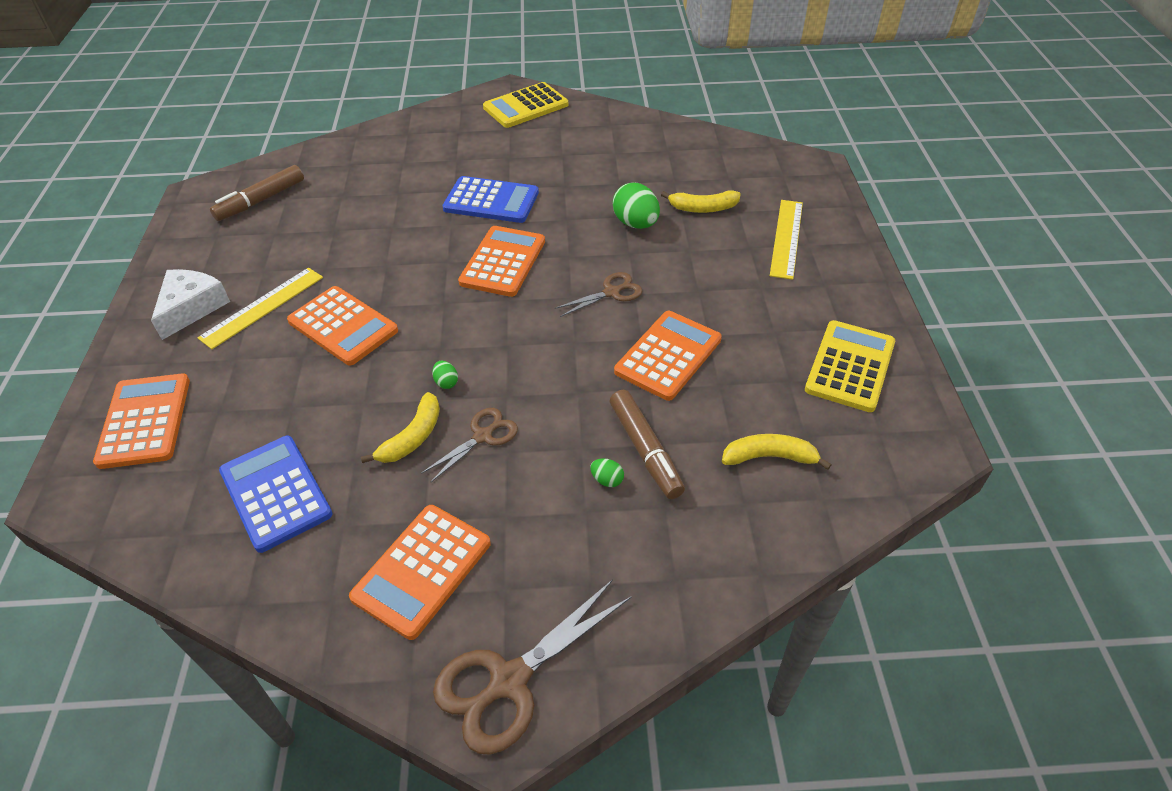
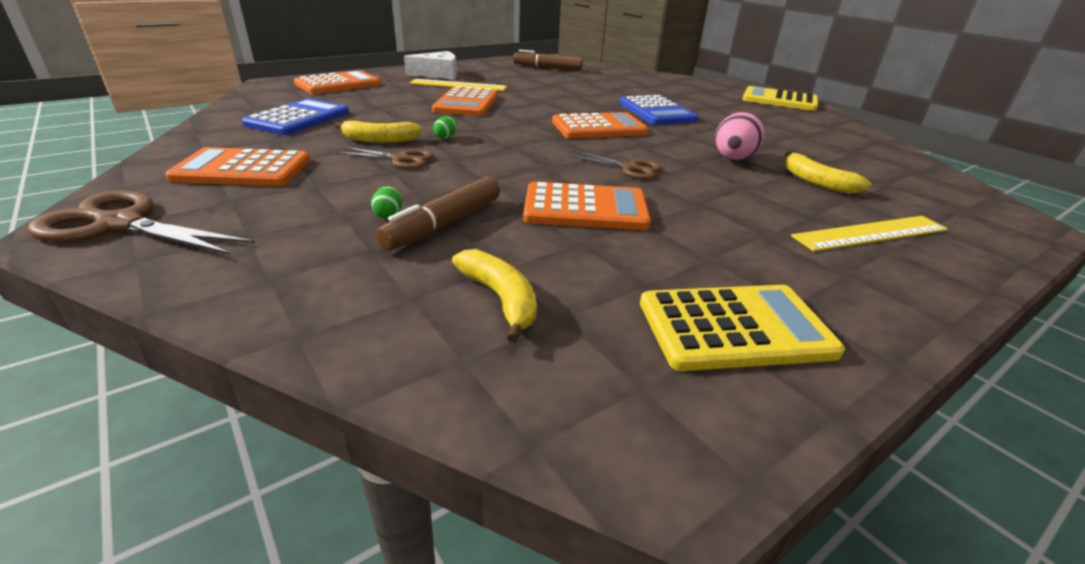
camera: 55 degrees right, 15 degrees down
green egg [613,182,660,229] -> pink egg [715,112,764,161]

